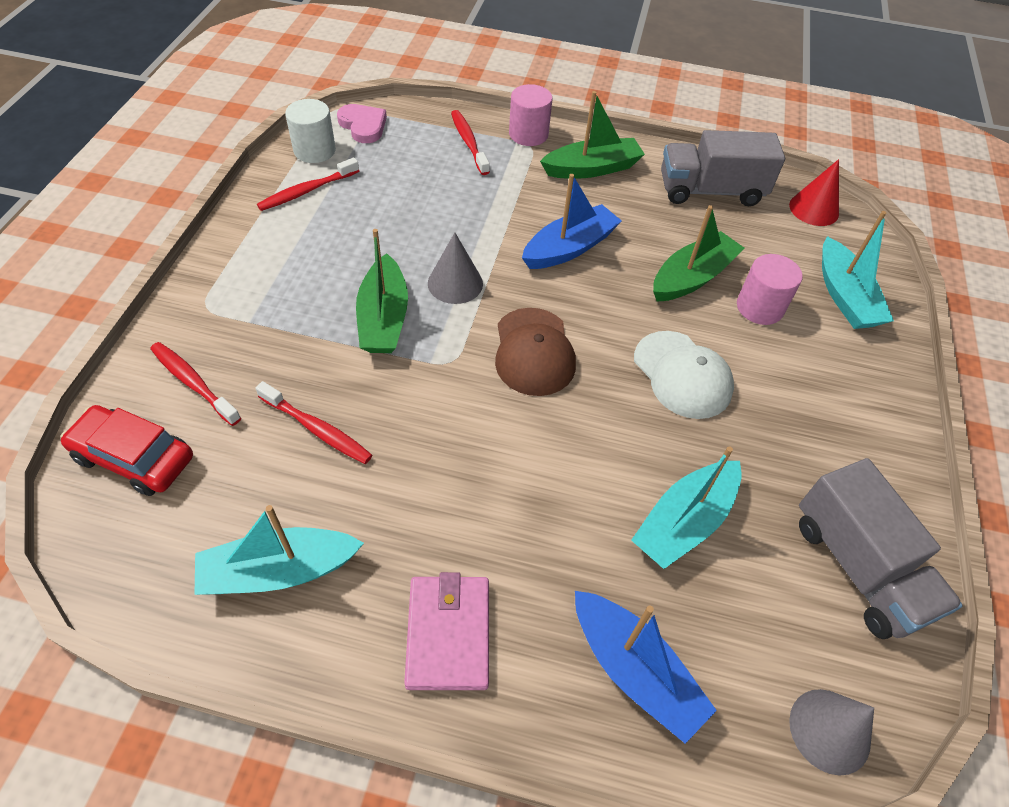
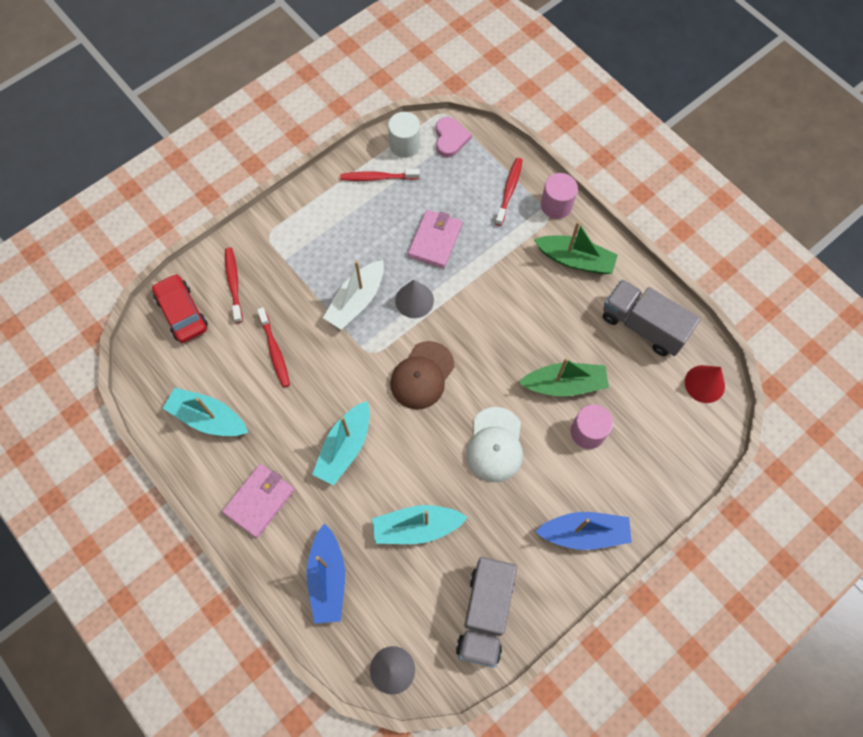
camera: 40 degrees right, 15 degrees up
green boat [356,229,408,353] -> white boat [323,260,384,330]
blue boat [522,174,622,269] -> blue boat moved to [535,512,632,550]
turquoise boat [822,211,894,329] -> turquoise boat moved to [312,401,370,486]
none -> pink wallet [408,210,462,268]

